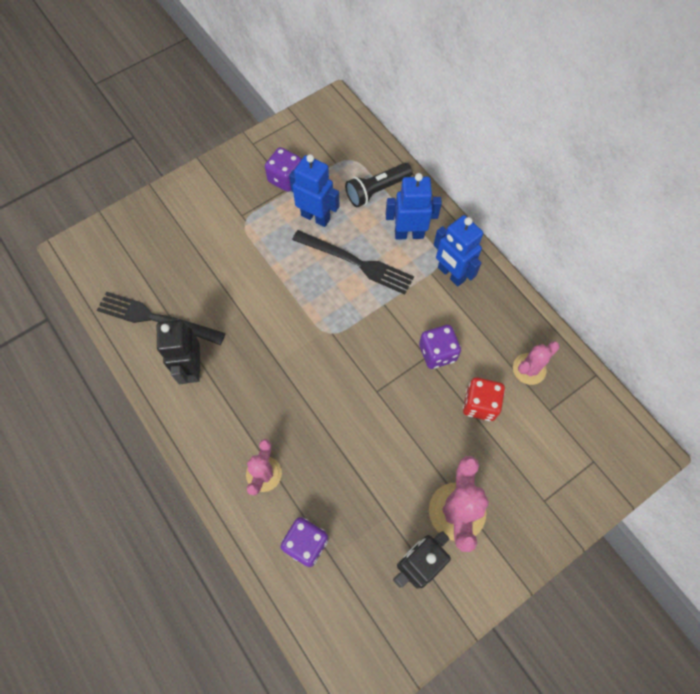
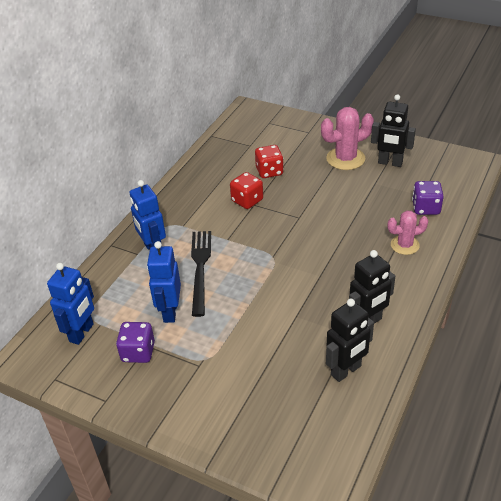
camera: 115 degrees left, 25 degrees down
black fork [97,292,226,345] -> black robot [326,298,374,382]
black flashlight [345,163,413,207] -> none
purple dice [419,325,461,369] -> red dice [230,172,263,209]
blue robot [433,215,483,287] -> blue robot moved to [47,263,94,345]
pink cactus [513,341,560,385] -> none

